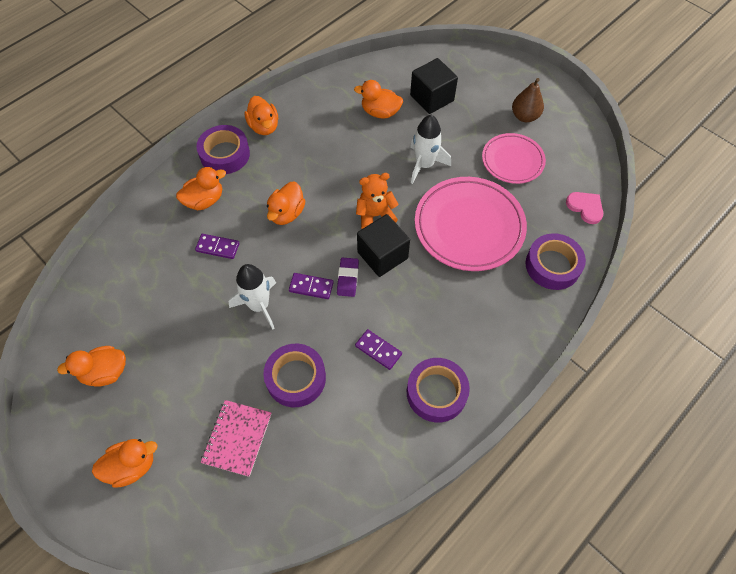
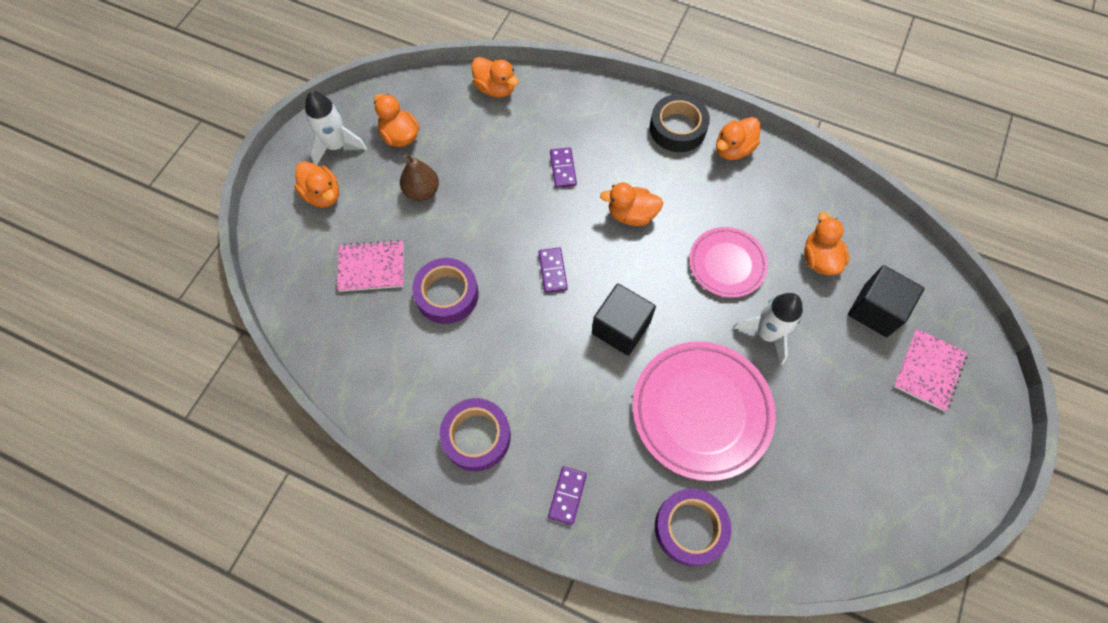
camera: 70 degrees right, 5 degrees up
orange duck [176,167,226,210] -> orange duck moved to [472,57,519,98]
purple tape [197,125,250,174] -> black tape [650,94,710,152]
white rocket [228,264,276,330] -> white rocket moved to [305,91,367,165]
purple eraser [337,258,359,297] -> none
purple domino [355,329,402,370] -> purple domino moved to [548,466,587,525]
orange teddy bear [356,173,399,229] -> none
pink plate [482,133,546,184] -> pink plate moved to [689,227,768,298]
brown pear [512,78,544,122] -> brown pear moved to [400,153,439,201]
pink heart [566,192,603,224] -> none
none -> pink notebook [893,329,968,411]

